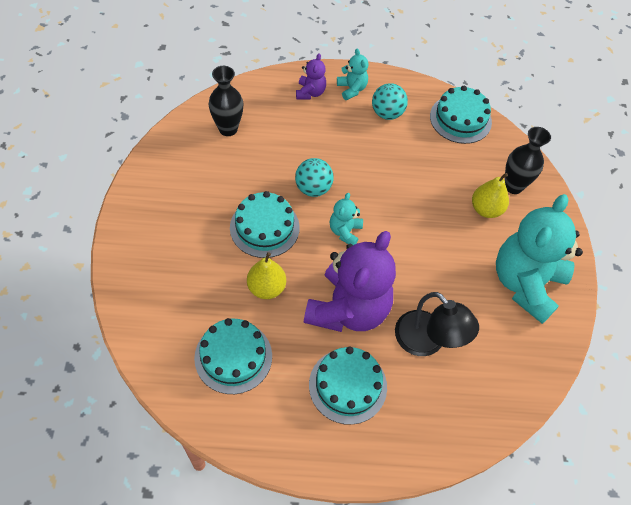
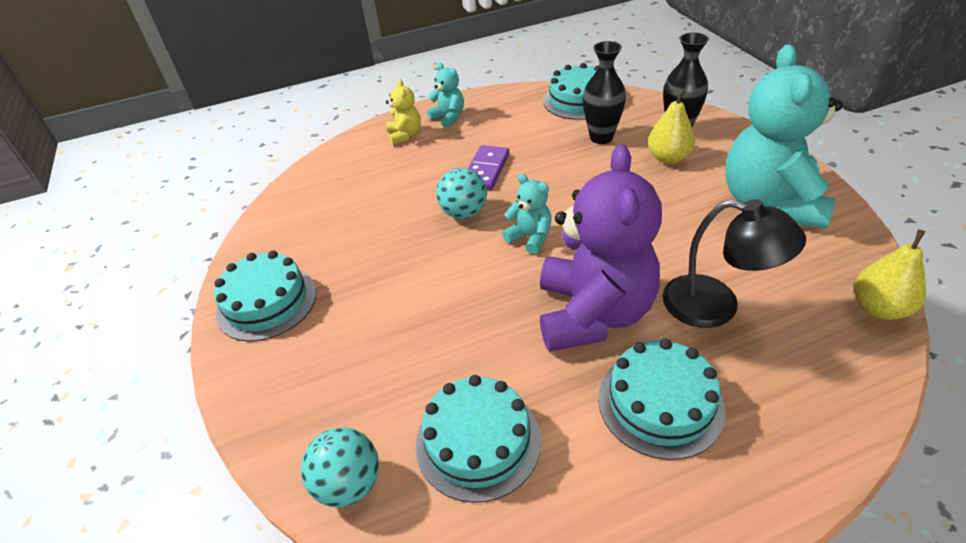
camera: 15 degrees left, 15 degrees down
black vase [209,66,243,136] -> black vase moved to [583,41,626,144]
turquoise cake [230,191,300,258] -> turquoise cake moved to [214,251,316,342]
yellow pear [247,252,286,299] -> yellow pear moved to [854,230,926,320]
purple teddy bear [296,53,326,99] -> yellow teddy bear [386,79,421,145]
turquoise teddy bear [330,193,363,245] -> turquoise teddy bear turned 135 degrees clockwise [502,174,552,254]
turquoise ball [372,83,408,120] -> turquoise ball moved to [301,427,379,507]
none -> purple domino [468,145,509,190]

